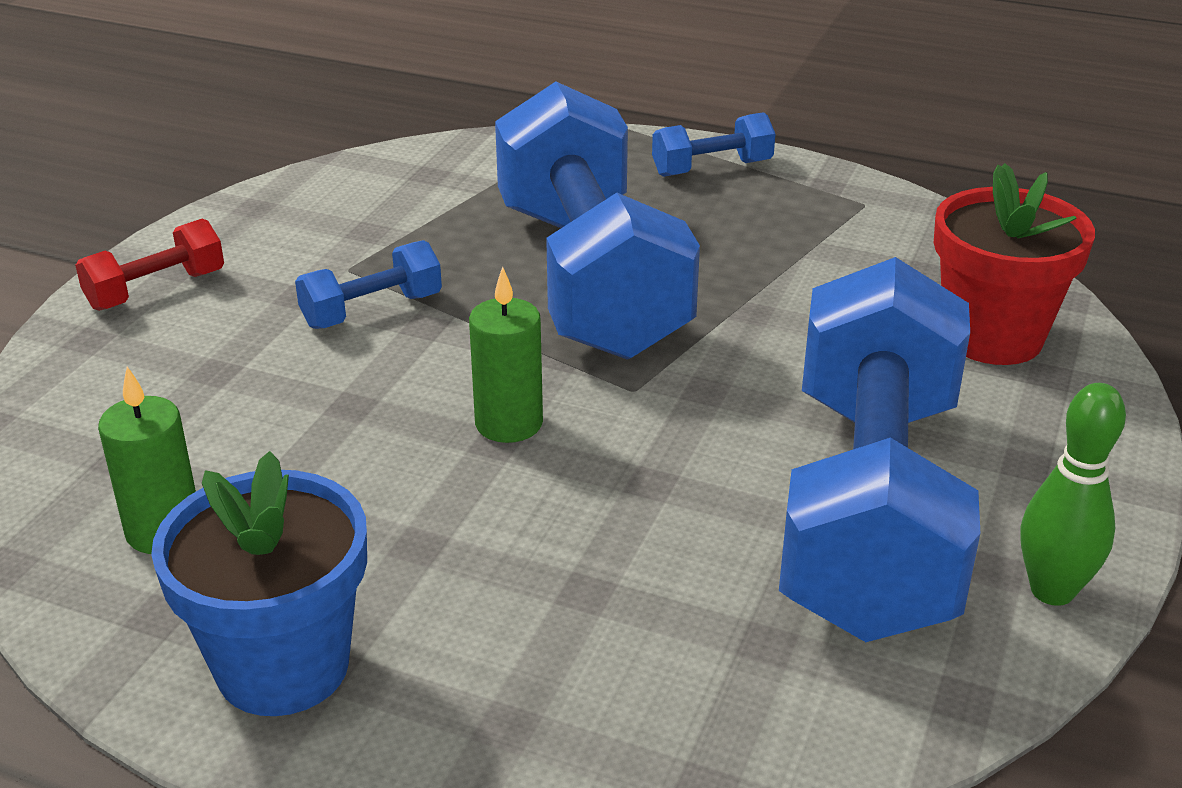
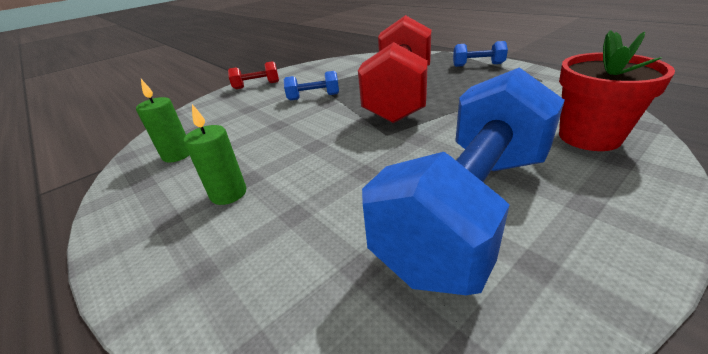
camera: 30 degrees right, 0 degrees up
blue flower pot [151,451,367,716] -> none
green candle [469,267,543,443] -> green candle moved to [184,104,246,205]
blue dumbbell [495,82,700,360] -> red dumbbell [358,15,431,123]
green bowling pin [1021,383,1126,606] -> none

